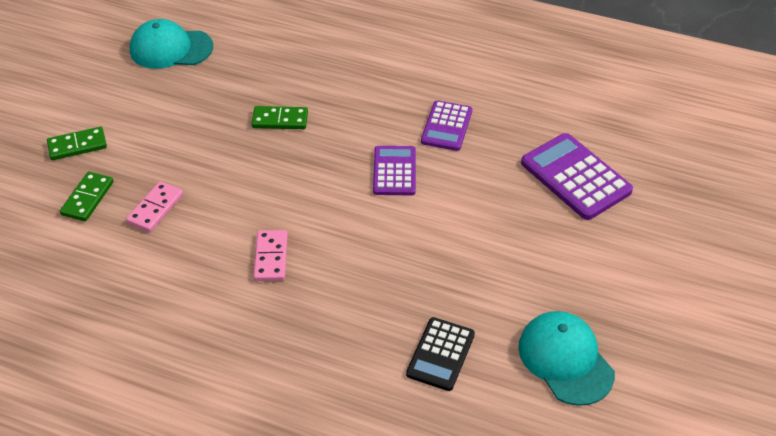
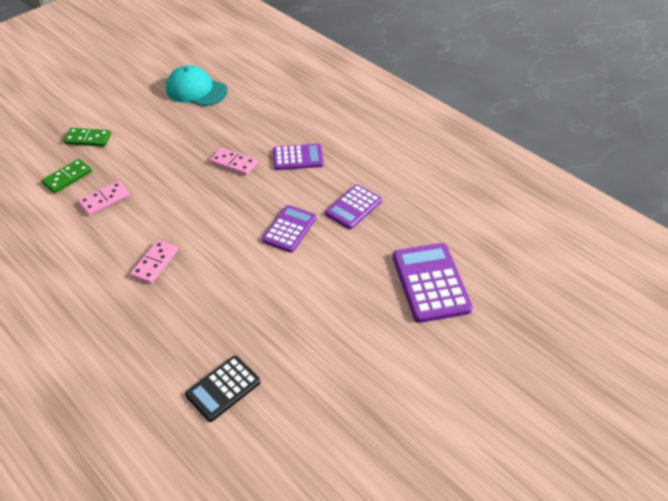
camera: 25 degrees right, 0 degrees up
green domino [251,106,308,129] -> pink domino [210,148,258,176]
turquoise cap [518,311,615,406] -> none
none -> purple calculator [273,144,324,170]

